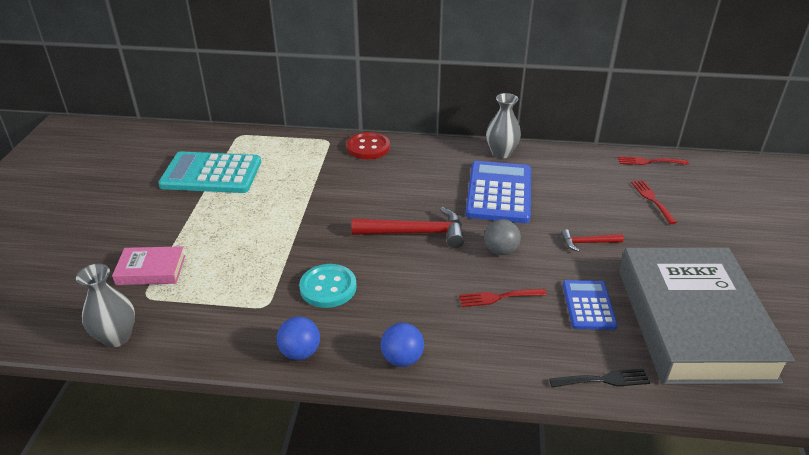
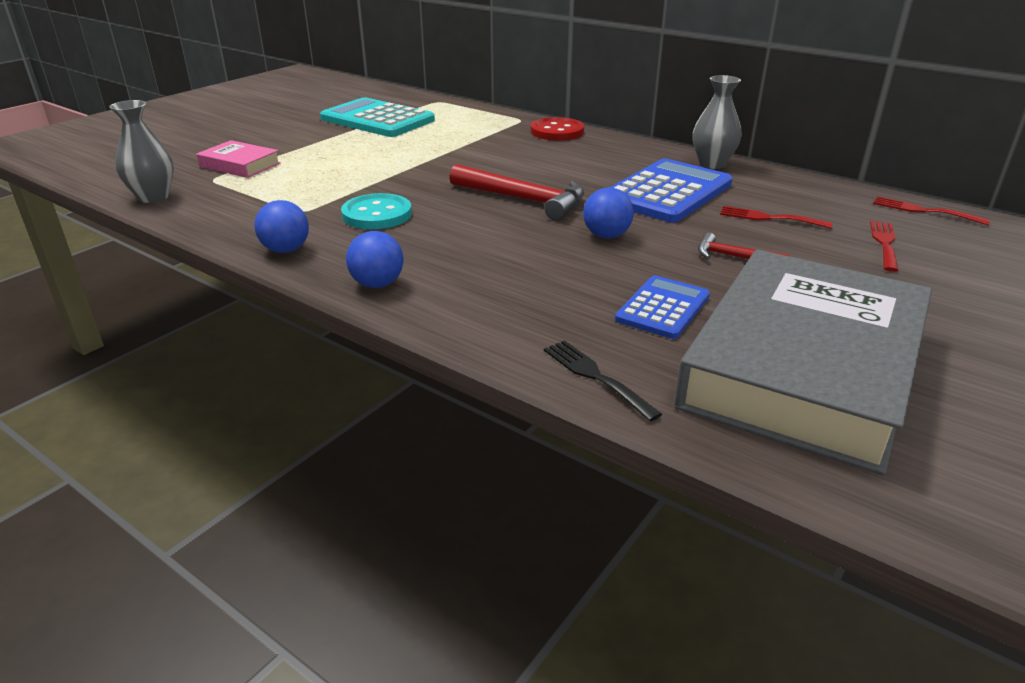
camera: 30 degrees right, 5 degrees down
red fork [459,289,547,307] -> red fork moved to [720,206,833,229]
grey ball [484,219,521,255] -> blue ball [583,187,634,238]
black fork [549,369,650,387] -> black fork turned 150 degrees counterclockwise [544,340,662,422]

